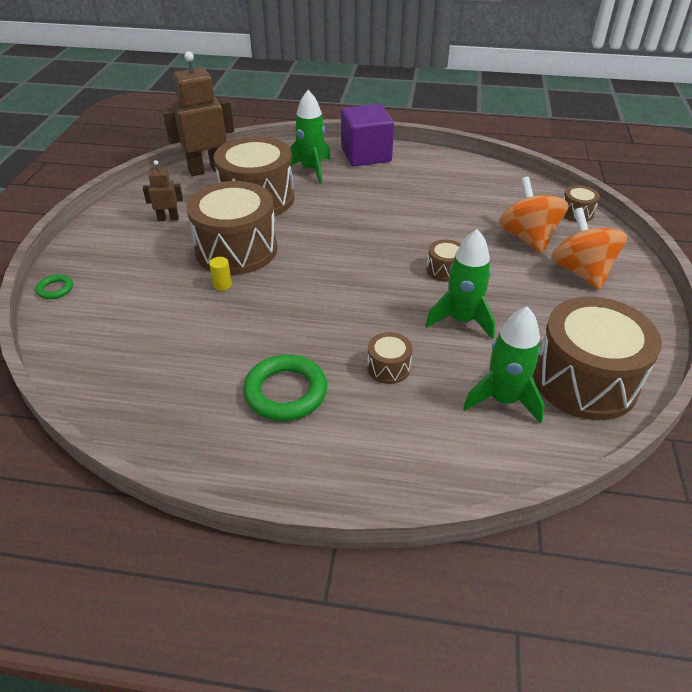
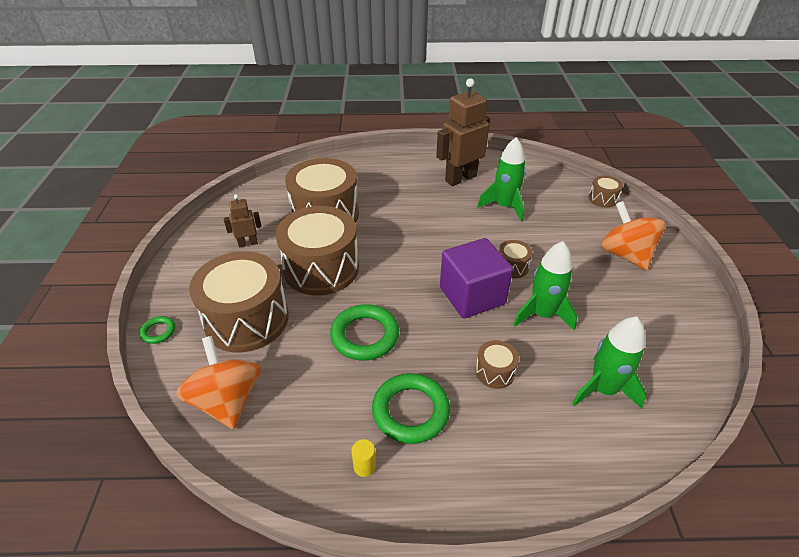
camera: 10 degrees left, 0 degrees up
brown robot [162,51,234,176] -> brown robot moved to [436,78,490,186]
yellow cylinder [209,257,232,291] -> yellow cylinder moved to [351,439,376,477]
green rocket [290,90,331,184] -> green rocket moved to [477,137,526,222]
purple cube [341,104,394,166] -> purple cube moved to [440,238,513,318]
orange spinning top [499,177,568,254] -> orange spinning top moved to [176,336,261,429]
brown drum [534,297,662,420] -> brown drum moved to [189,251,289,352]
none -> green ring [330,304,399,360]

